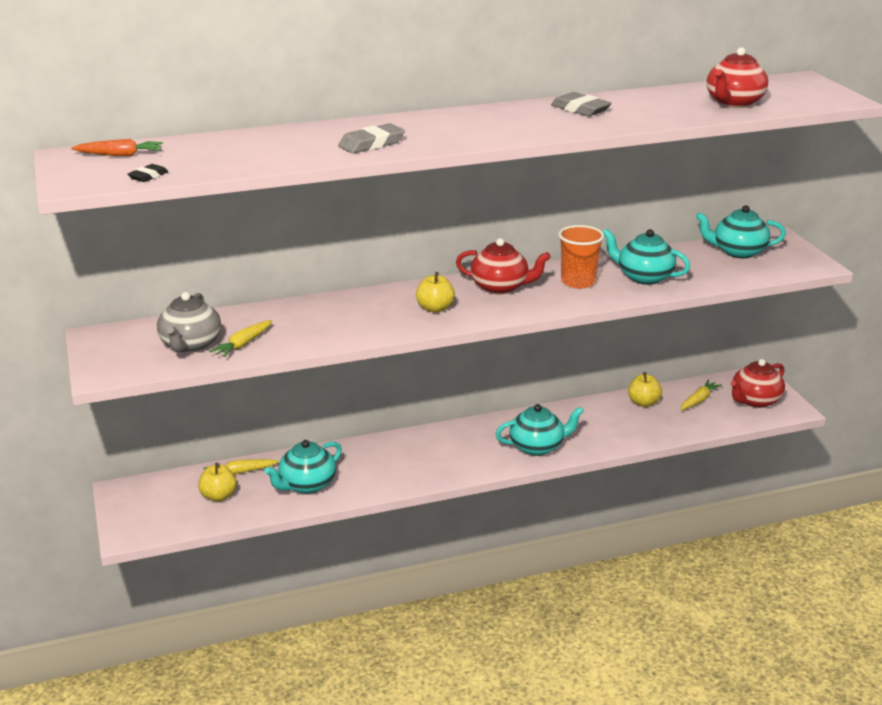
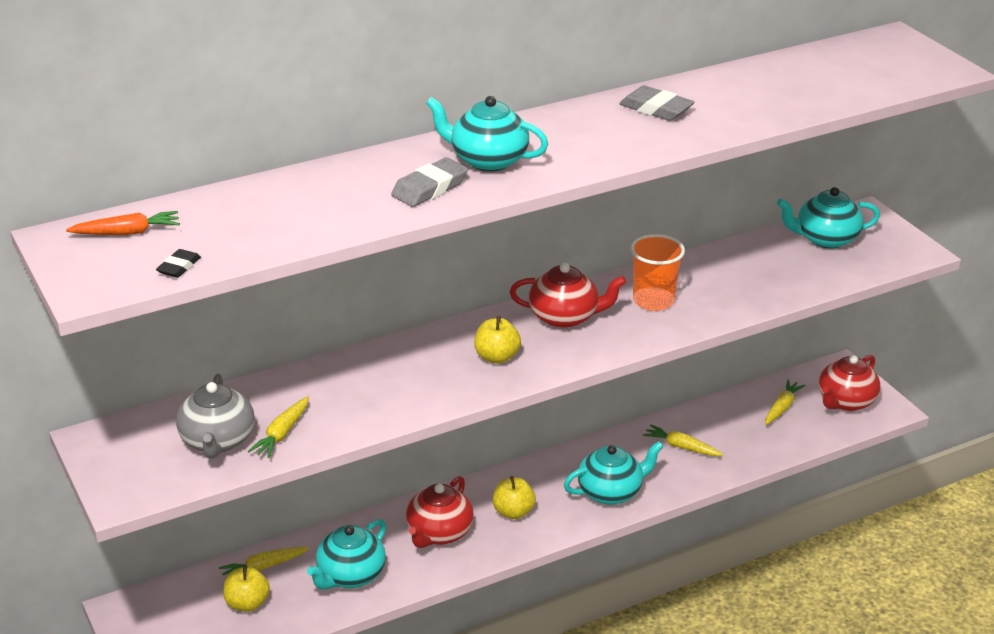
camera: 10 degrees left, 5 degrees up
turquoise teapot [603,229,690,285] -> turquoise teapot moved to [426,96,548,172]
yellow apple [628,372,662,407] -> yellow apple moved to [493,476,536,519]
red teapot [706,47,768,108] -> red teapot moved to [406,476,474,548]
none -> yellow carrot [643,424,723,456]

